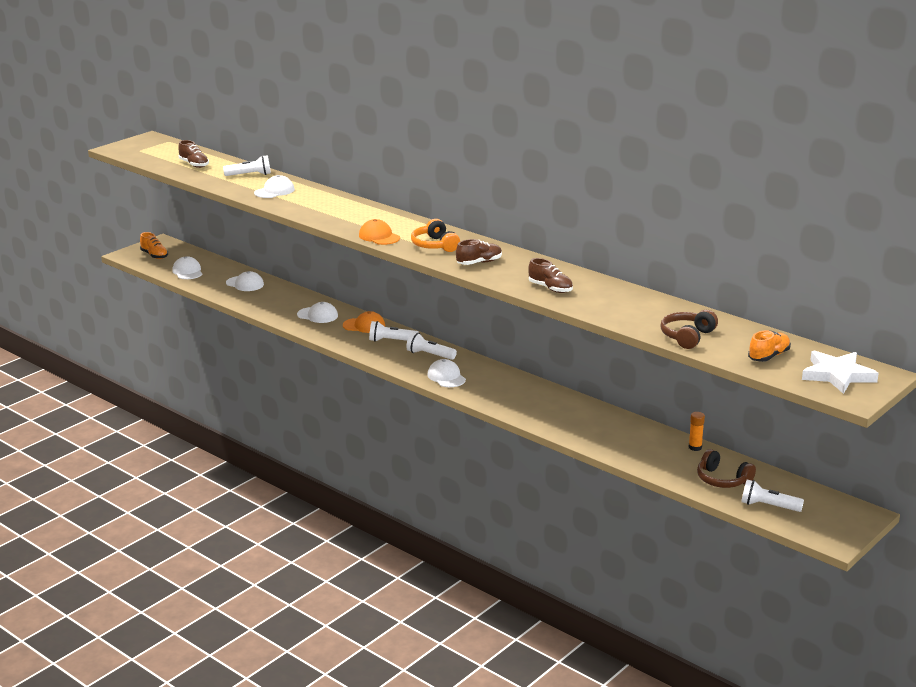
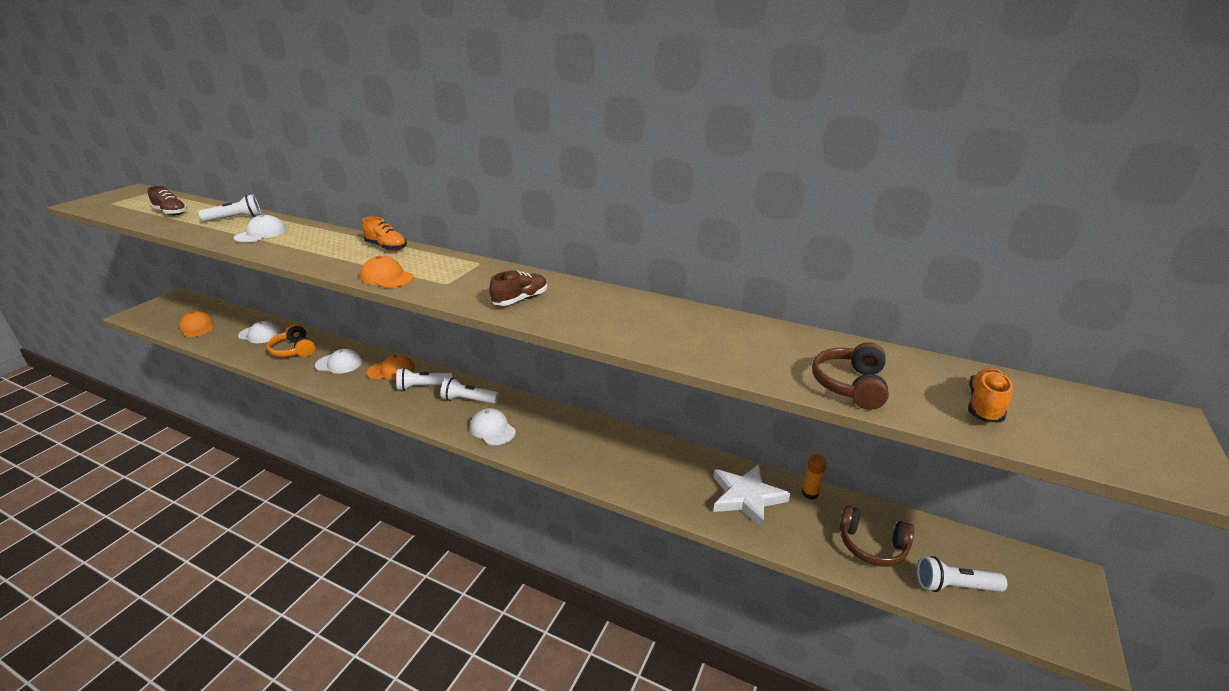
camera: 15 degrees left, 5 degrees up
orange shoe [140,232,168,259] -> orange shoe moved to [362,217,407,251]
white cap [172,256,202,279] -> orange cap [179,311,214,337]
orange headphones [411,219,460,252] -> orange headphones moved to [267,324,315,357]
brown shoe [528,258,573,293] -> none
white star [802,351,879,394] -> white star moved to [713,464,790,528]

